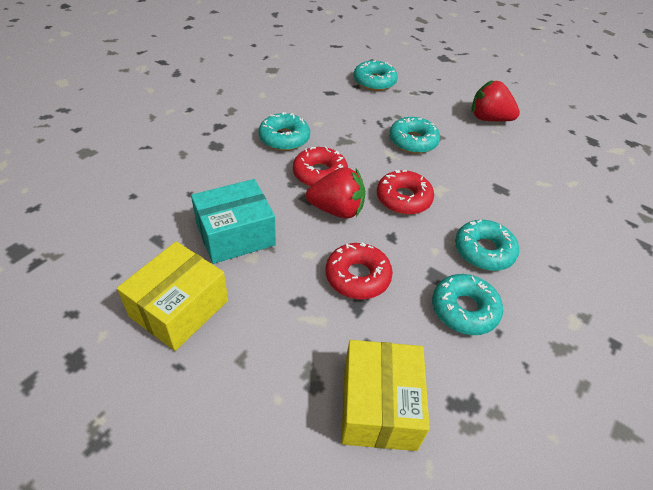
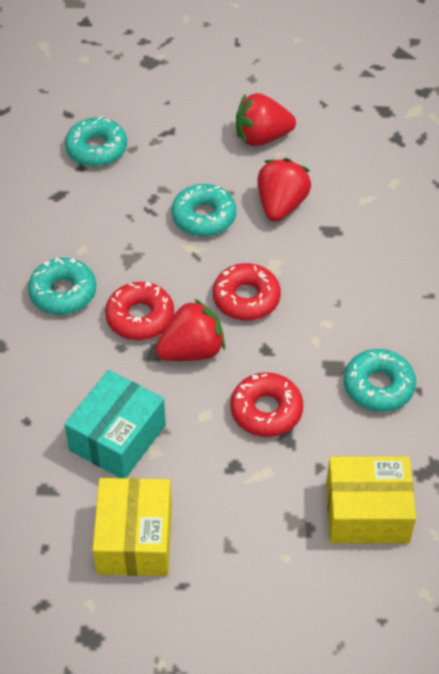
camera: 30 degrees left, 5 degrees up
yellow box [341,340,430,451] -> yellow box turned 60 degrees counterclockwise [326,457,416,543]
turquoise donut [455,220,519,271] -> none
none -> red strawberry [257,158,311,222]

